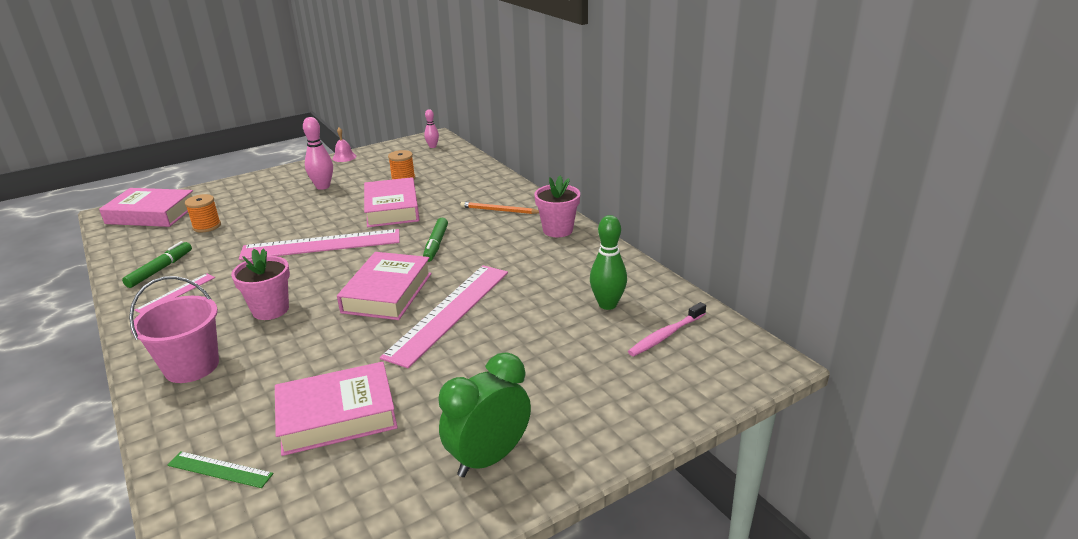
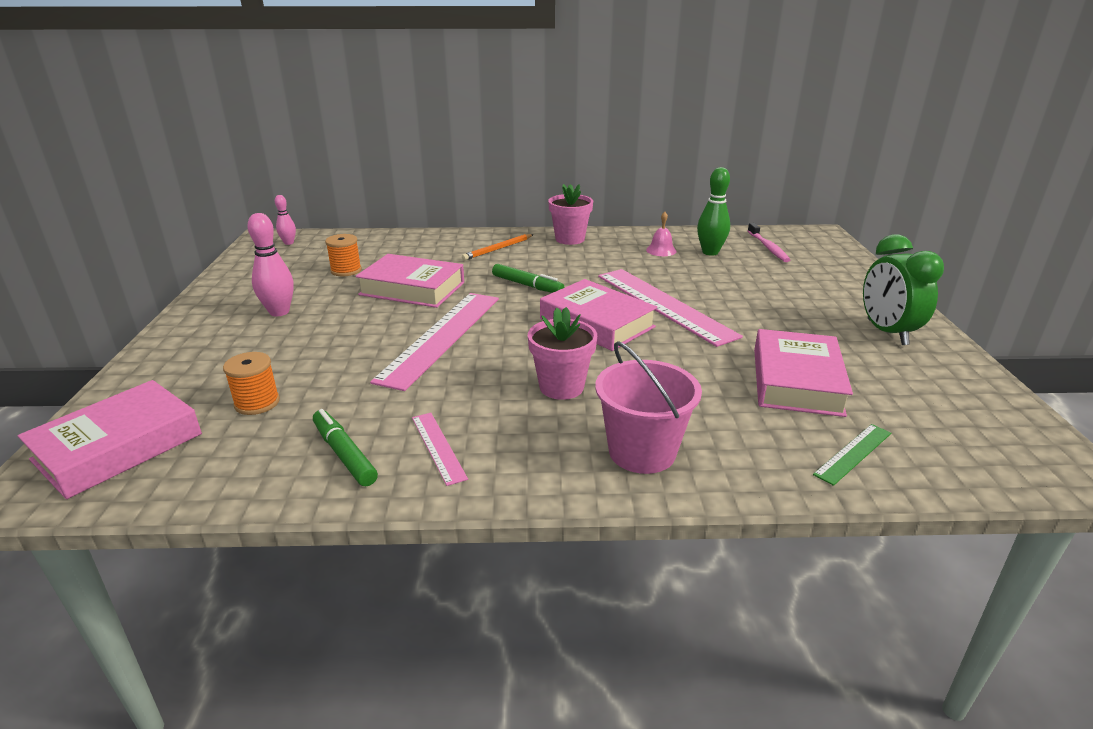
camera: 60 degrees left, 0 degrees up
pink bell [332,127,356,162] -> pink bell moved to [646,212,676,256]

